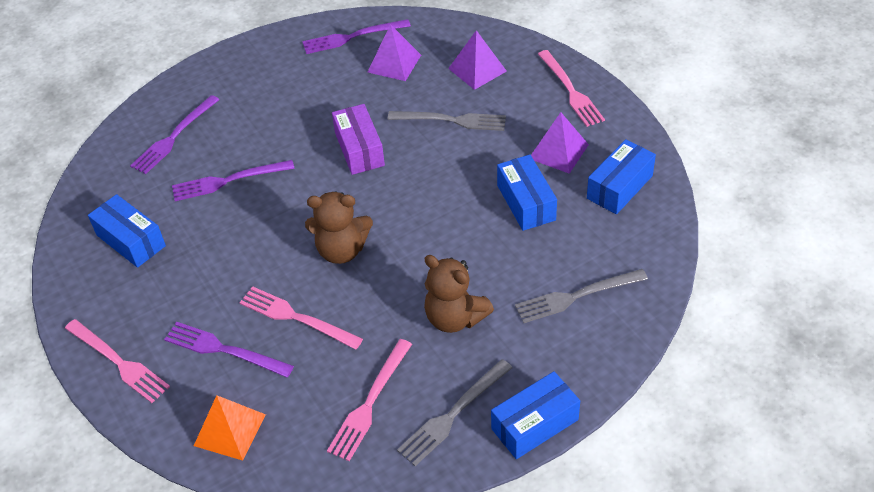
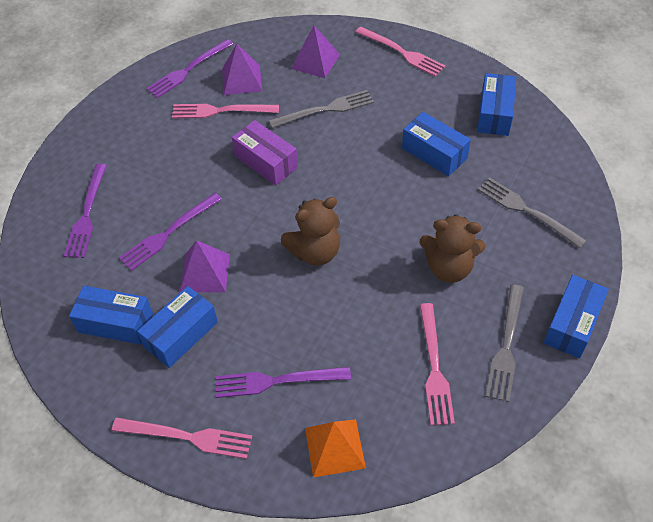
camera: 30 degrees left, 5 degrees up
pink fork [239,286,363,350] -> pink fork moved to [172,104,279,118]
grey fork [515,269,648,323] -> grey fork turned 90 degrees clockwise [478,177,587,248]
purple pyramid [531,112,589,174] -> purple pyramid moved to [180,240,230,292]
none -> blue box [137,286,218,368]

